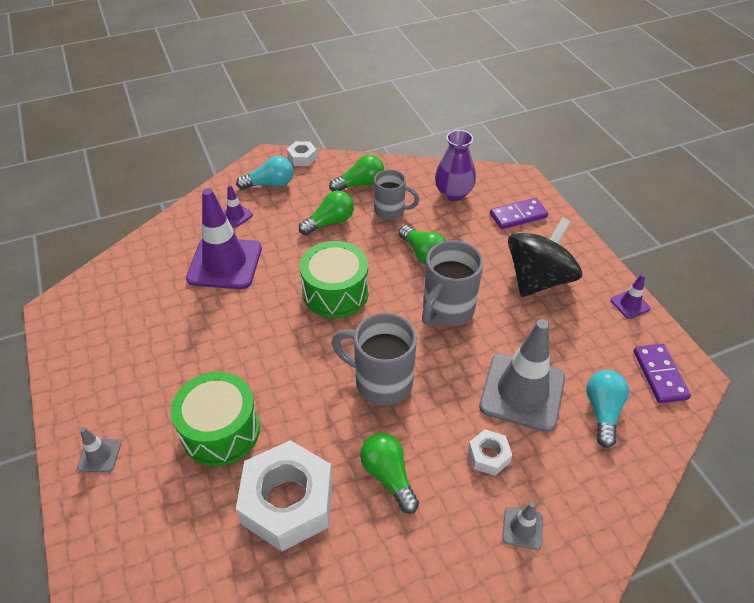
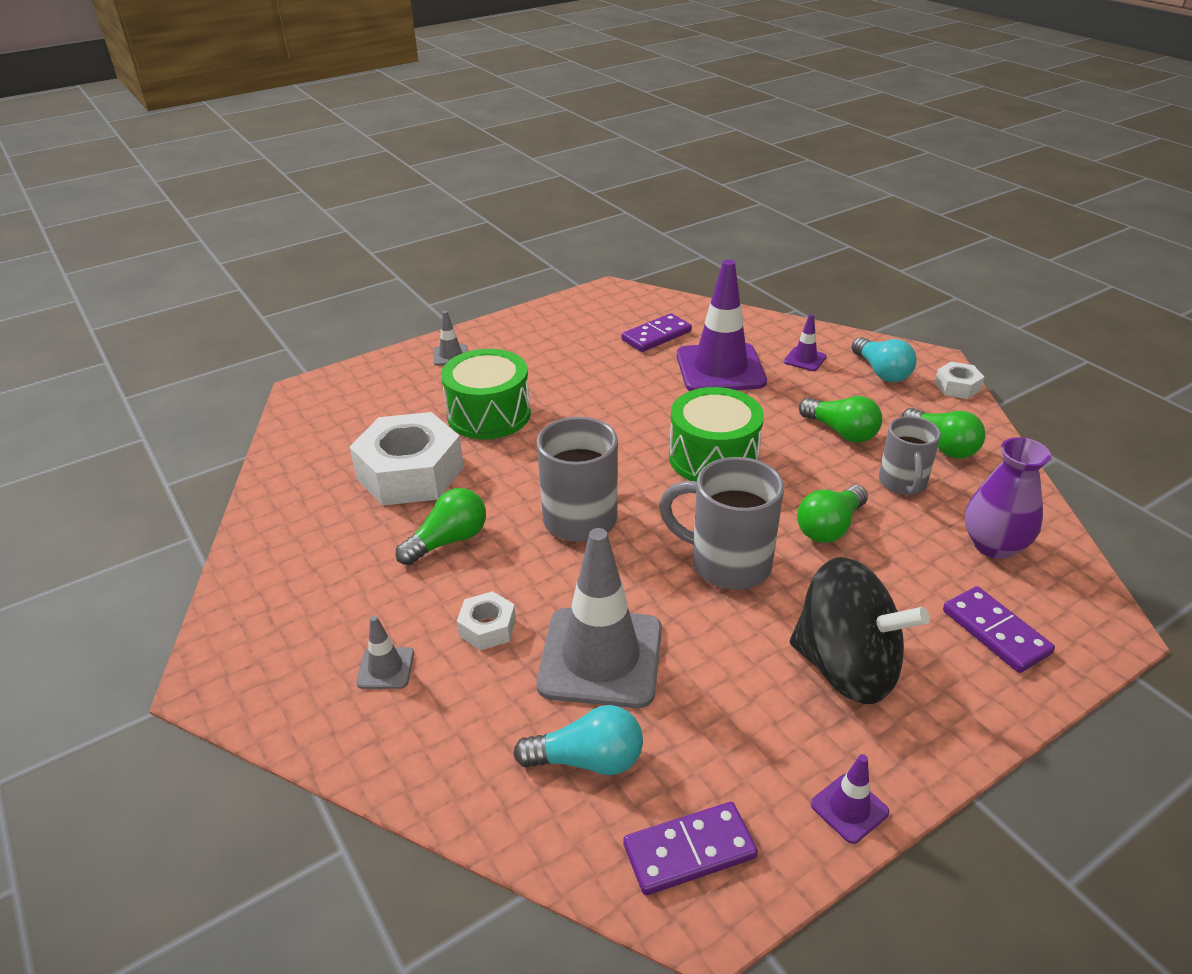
camera: 80 degrees right, 10 degrees down
none -> purple domino [622,313,692,352]

